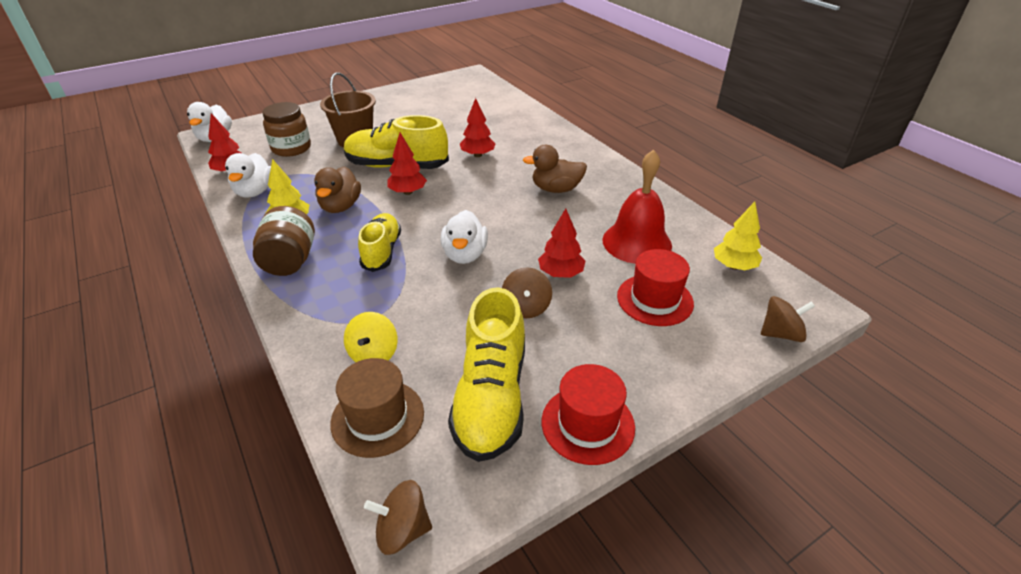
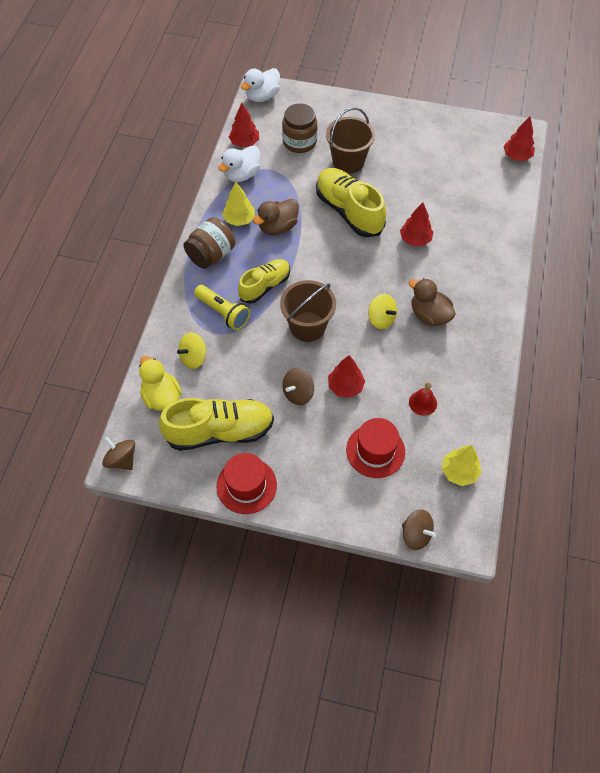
camera: 45 degrees right, 20 degrees up
brown hat [330,358,424,458] -> yellow duck [139,356,182,411]
red tree [387,133,427,195] -> red tree moved to [503,117,535,161]
white duck [441,210,488,264] -> brown bucket [280,280,336,342]
yellow shoe [448,287,525,462] -> yellow shoe turned 150 degrees counterclockwise [159,398,274,451]
red bell [603,149,672,264] -> red bell [409,382,437,416], size x0.48
none -> yellow flashlight [194,285,250,330]
none -> yellow spinning top [368,294,397,329]

